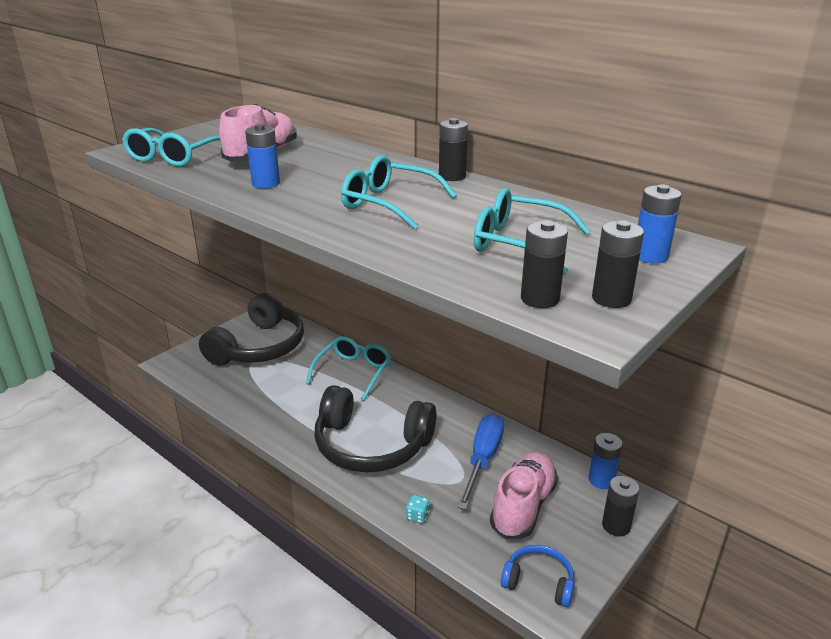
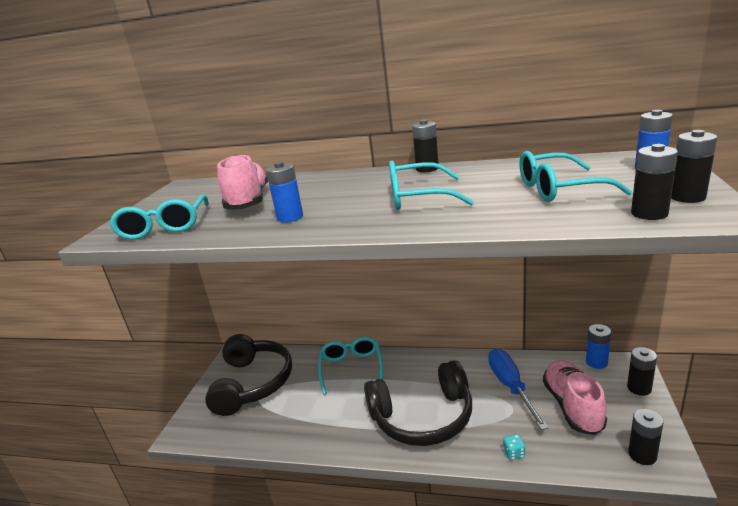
camera: 25 degrees left, 5 degrees down
blue headphones [501,545,574,607] -> black battery [628,409,663,465]

